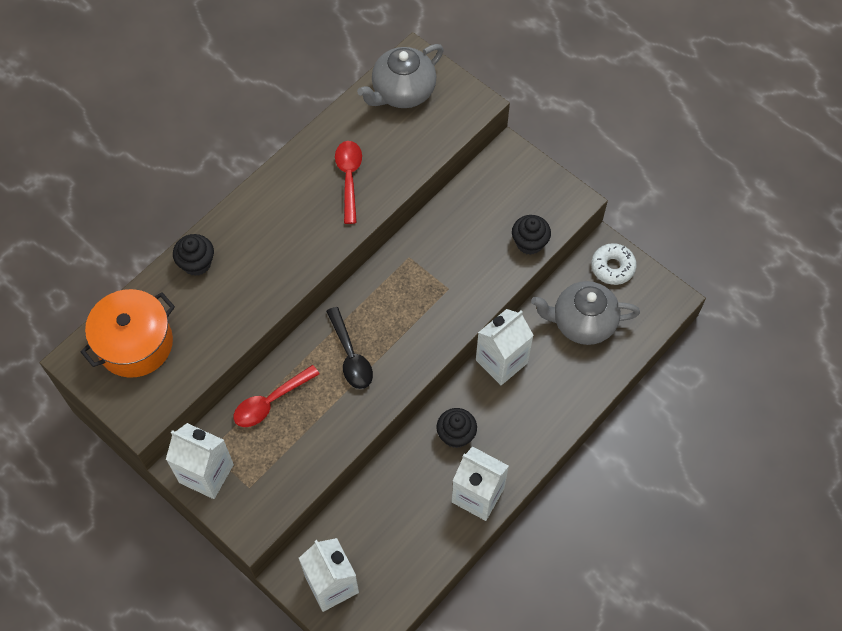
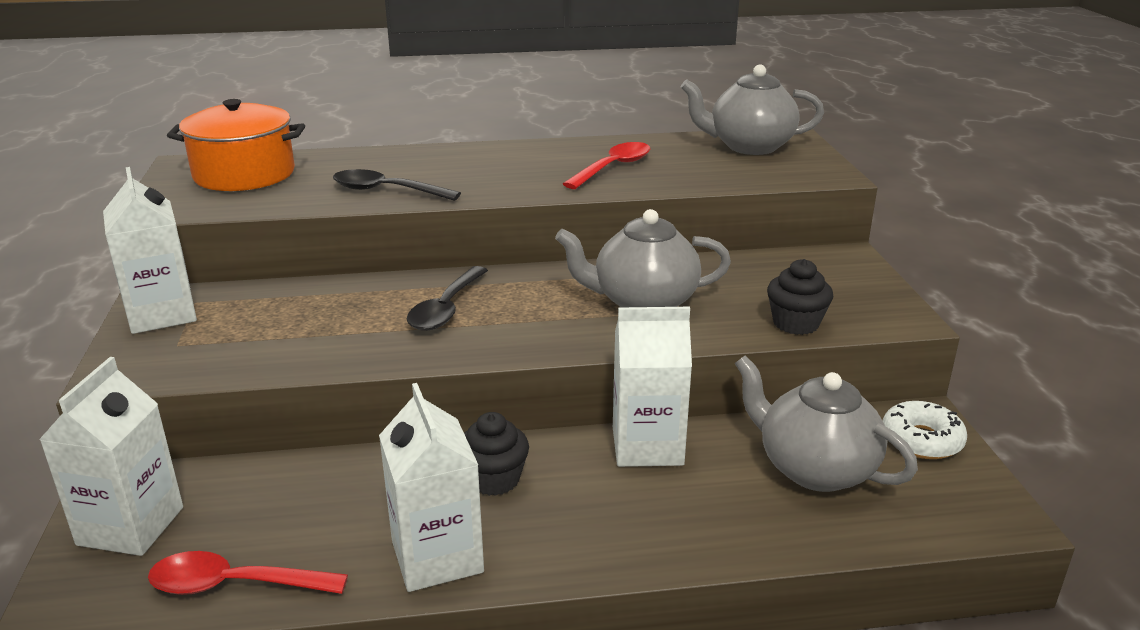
camera: 40 degrees right, 35 degrees down
black cupcake [173,234,214,276] -> none
red spoon [234,365,319,427] -> red spoon moved to [148,551,348,595]
none -> black spoon [333,169,461,201]
none -> grey teapot [555,209,731,307]

